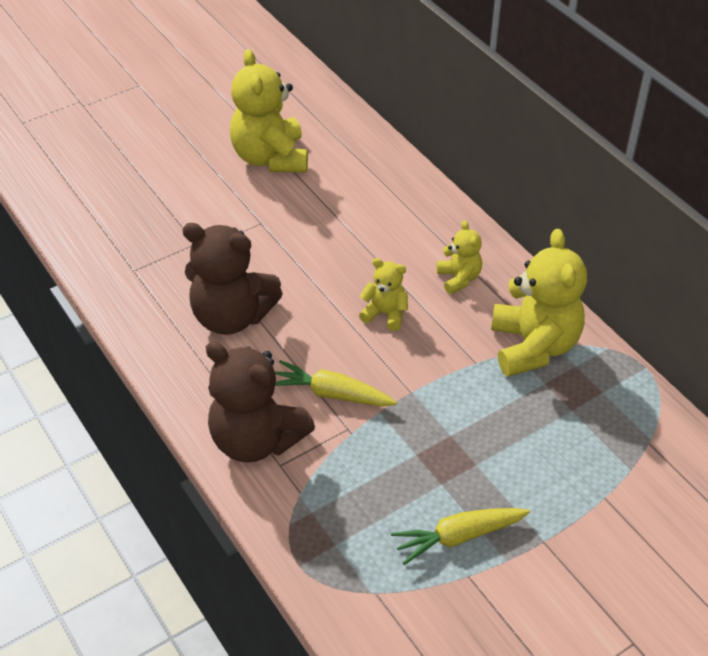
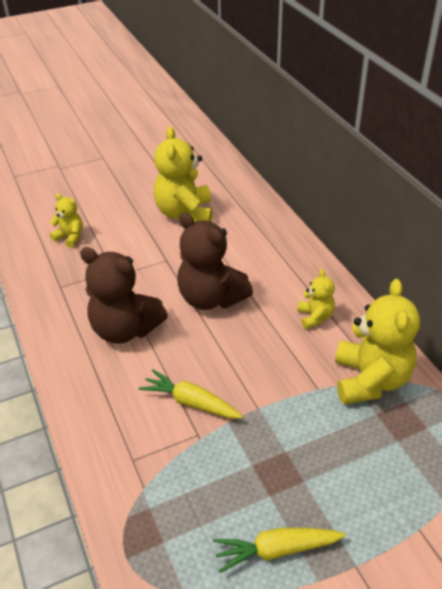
camera: 10 degrees right, 5 degrees down
brown teddy bear [206,341,315,463] -> brown teddy bear moved to [177,212,253,310]
yellow teddy bear [359,258,408,331] -> yellow teddy bear moved to [50,194,83,248]

